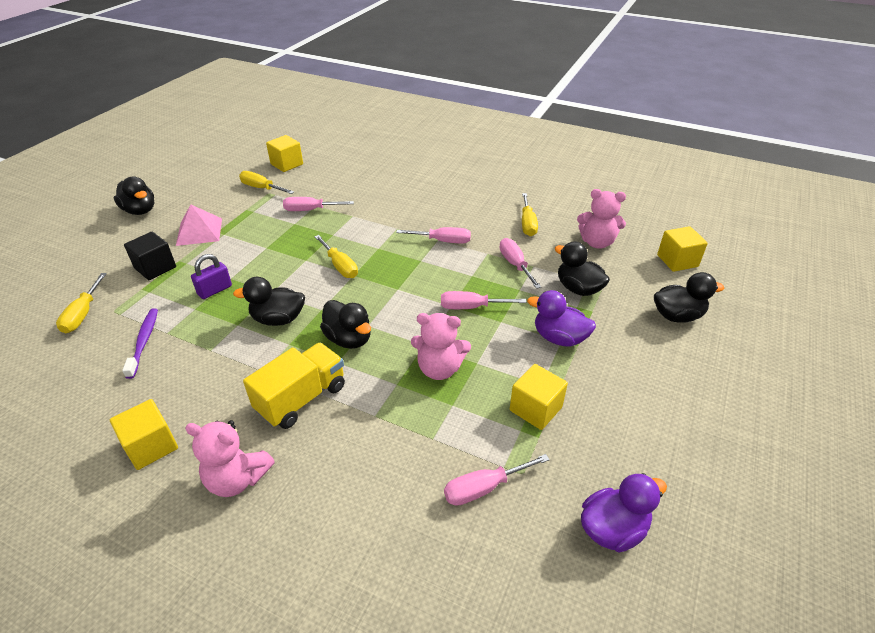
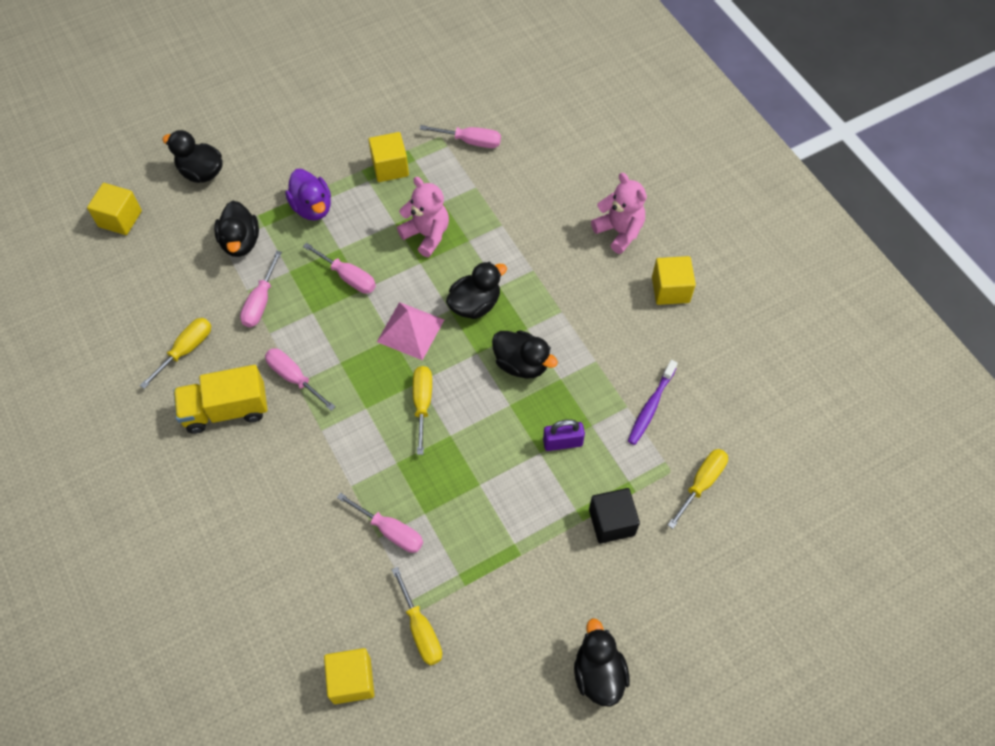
camera: 145 degrees left, 20 degrees up
pink pyramid [176,204,222,246] -> pink pyramid moved to [377,302,444,360]
yellow truck [243,343,345,429] -> yellow truck moved to [173,365,268,434]
black duck [320,300,371,349] -> black duck turned 60 degrees clockwise [446,262,507,319]
pink teddy bear [577,189,626,249] -> none
purple duck [581,473,667,553] -> none

